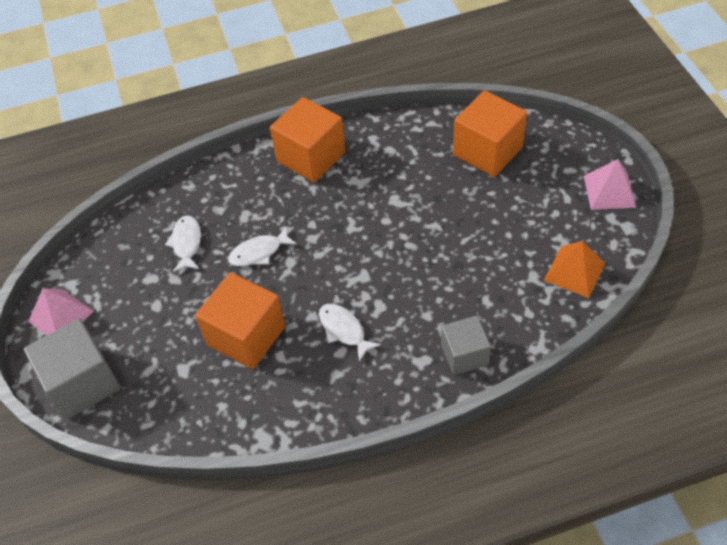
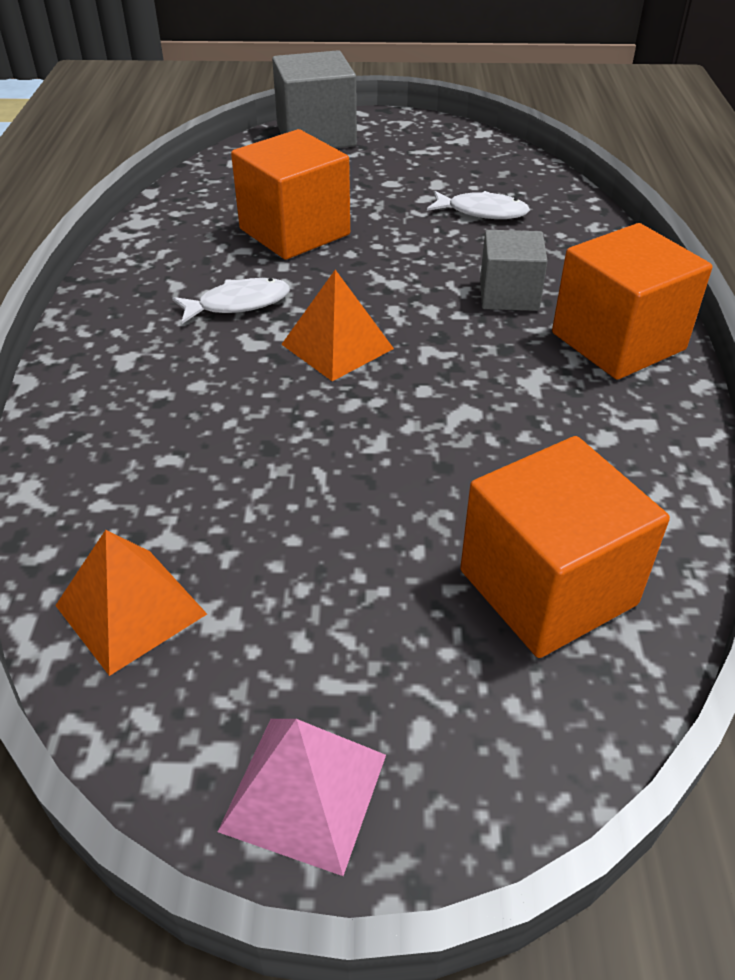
camera: 105 degrees right, 10 degrees down
pink pyramid [28,288,94,335] -> none
white fish [228,226,297,266] -> none
grey cube [441,316,491,375] -> grey cube moved to [480,230,548,311]
none -> orange pyramid [281,270,394,381]

